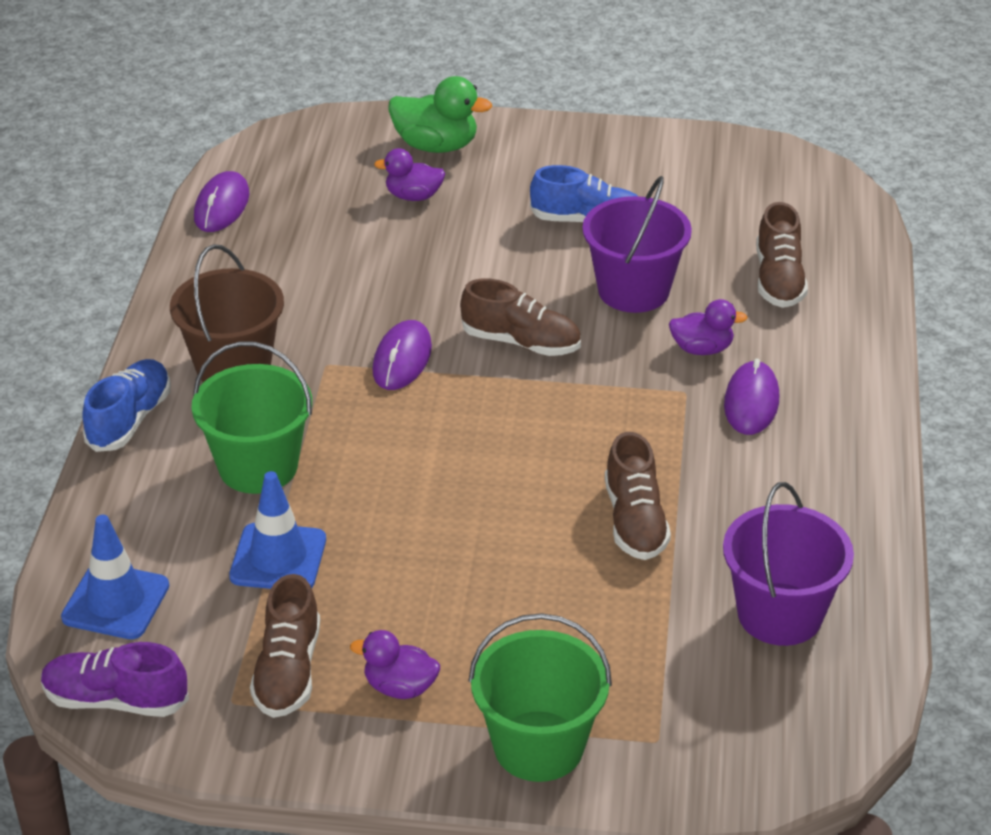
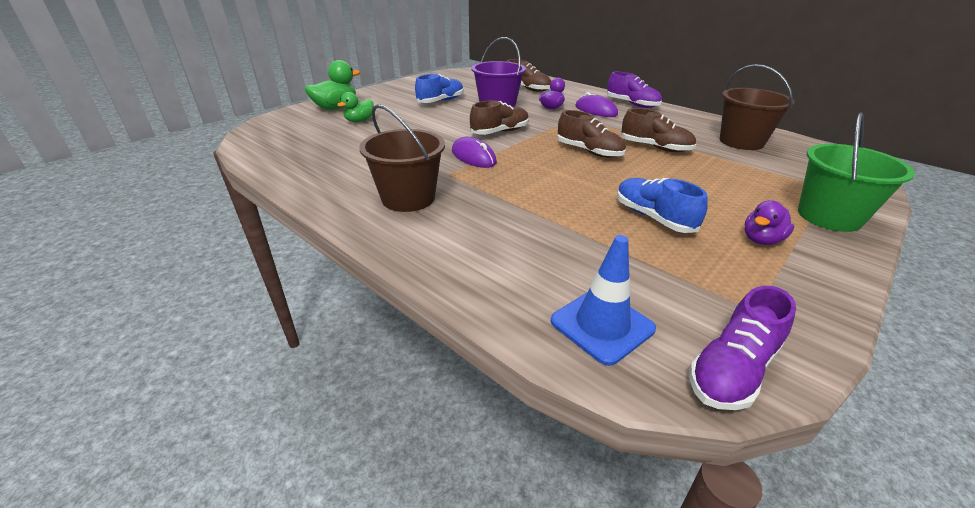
camera: 55 degrees left, 5 degrees down
blue shoe [82,359,171,452] -> blue shoe moved to [617,178,708,233]
green bucket [191,341,312,494] -> none
purple mouse [194,171,250,232] -> none
blue traffic cone [229,471,326,589] -> none
brown shoe [250,574,320,718] -> brown shoe moved to [557,110,626,158]
purple duck [374,148,445,201] -> green duck [337,92,374,122]
purple bucket [723,482,854,646] -> brown bucket [720,64,795,150]
none -> purple shoe [607,72,662,108]

